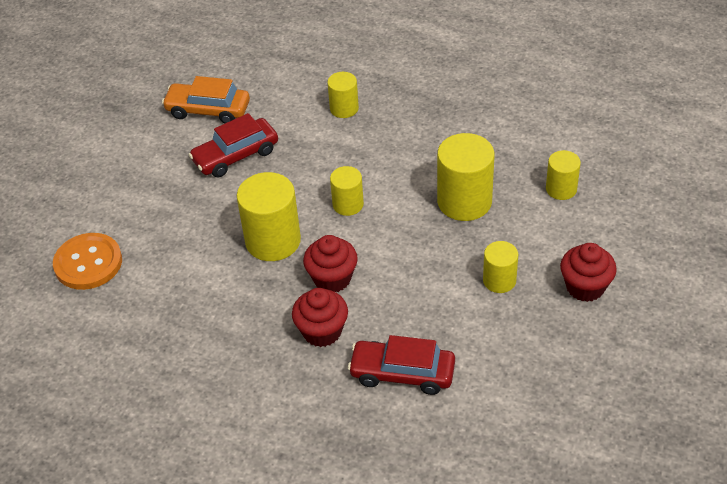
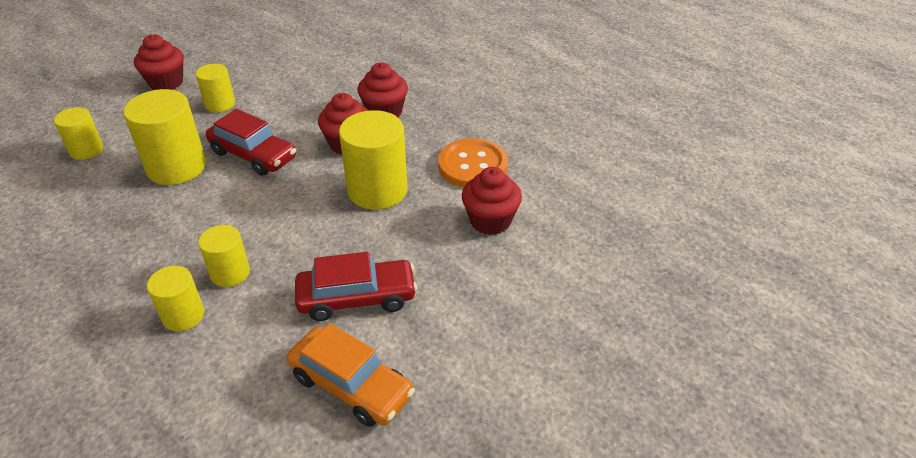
camera: 160 degrees left, 5 degrees down
orange button [53,233,122,290] -> orange button moved to [438,138,508,187]
yellow cylinder [330,166,364,216] -> yellow cylinder moved to [198,225,250,287]
red car [348,335,455,395] -> red car moved to [206,109,296,176]
none -> red cupcake [462,167,522,235]

